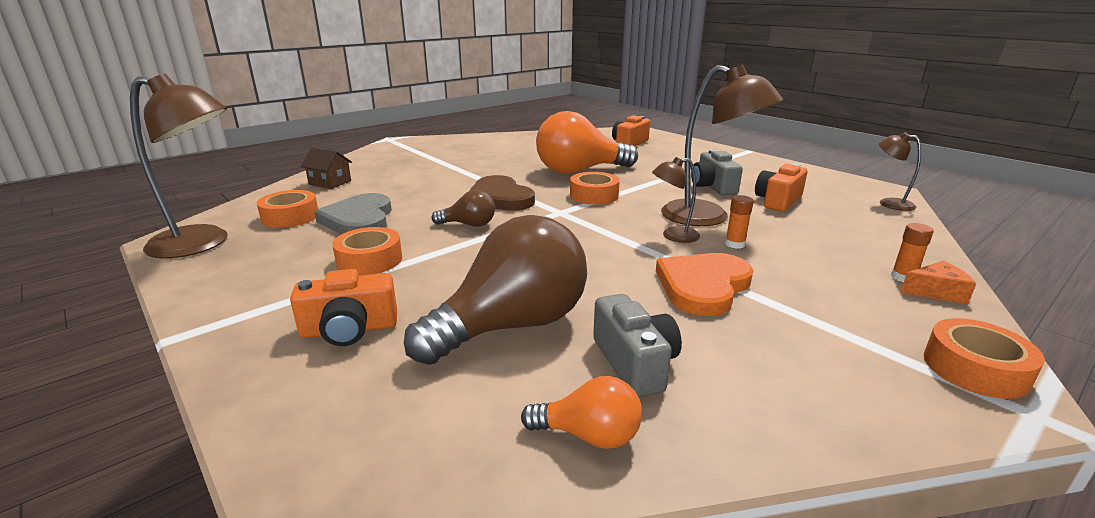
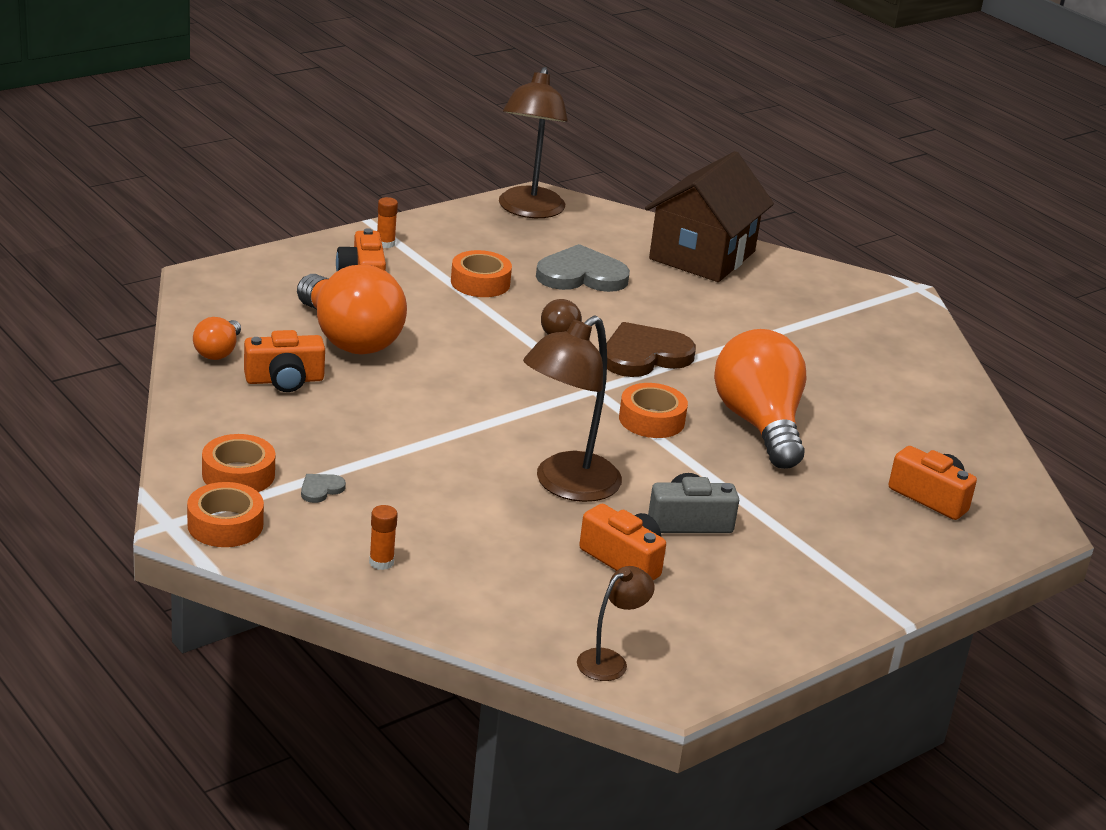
camera: 90 degrees right, 5 degrees up
orange tape [257,190,318,228] -> orange tape moved to [202,434,275,492]
brown house [301,147,352,189] -> brown house [645,151,774,282], size x2.29
brown light bulb [404,215,587,365] -> orange light bulb [297,264,407,355]
grey camera [593,294,682,397] -> orange camera [244,330,325,392]
brown lamp [652,157,700,243] -> none
orange heart [656,253,753,316] -> none
orange glue stick [725,195,754,249] -> orange glue stick moved to [377,197,398,248]
orange cheese [900,261,976,304] -> none
none -> grey heart [301,474,346,503]

